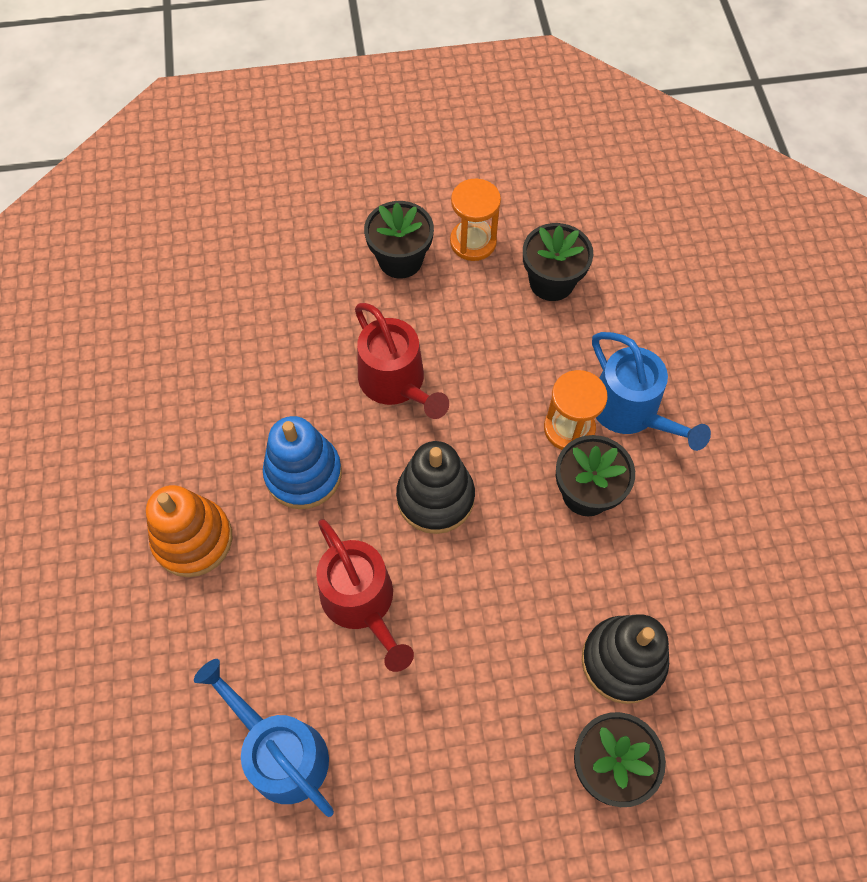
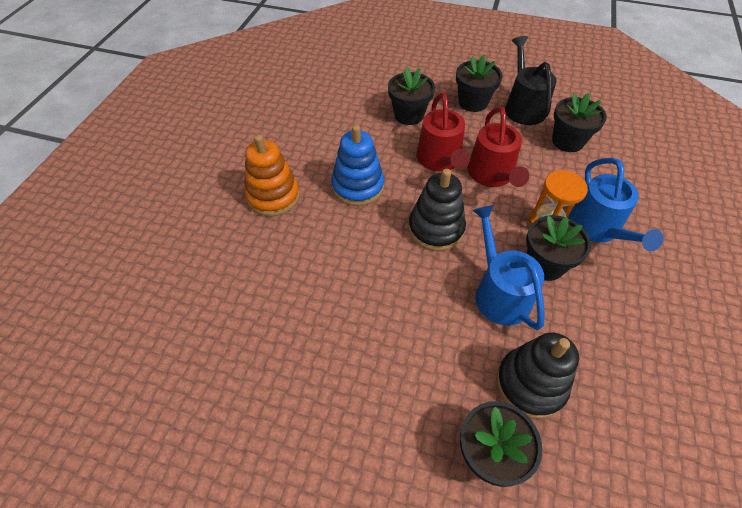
camera: 25 degrees right, 10 degrees down
blue watering can [194,659,334,817] -> blue watering can moved to [472,205,545,330]
red watering can [316,519,414,672] -> red watering can moved to [467,106,529,187]
orange hourglass [450,178,501,261] -> black watering can [505,36,557,125]
none -> black flower pot [388,67,435,125]

